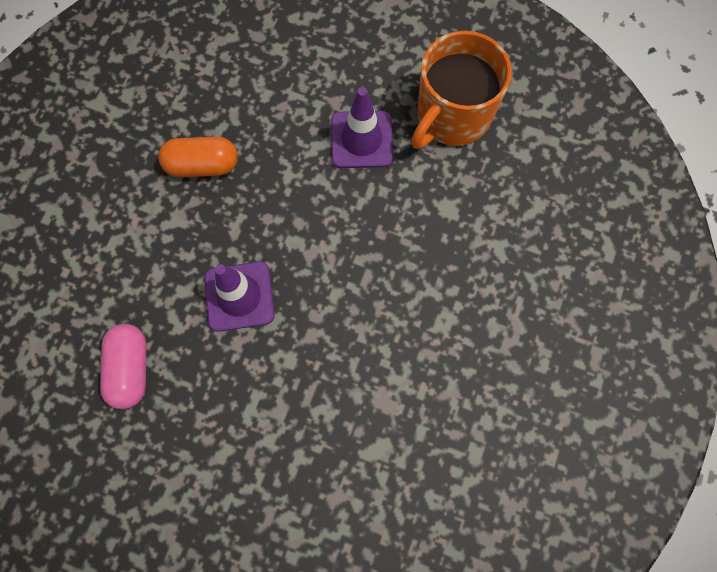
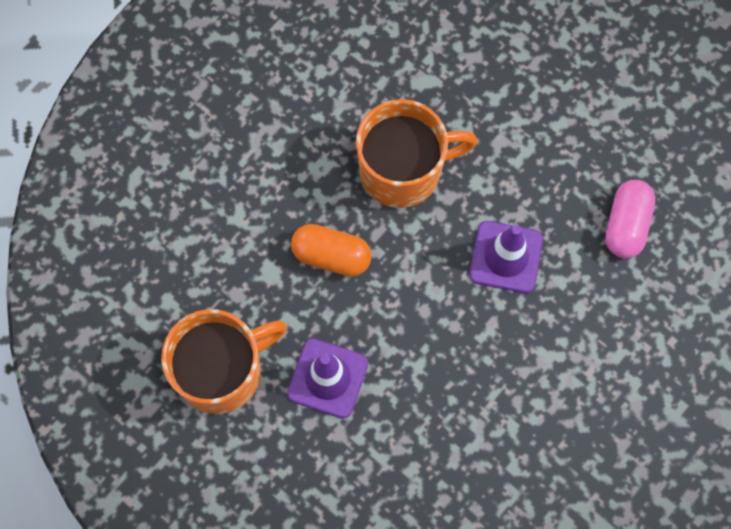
camera: 160 degrees left, 0 degrees up
orange capsule [158,136,238,178] -> orange capsule moved to [291,224,372,277]
none -> orange mug [356,99,478,208]

